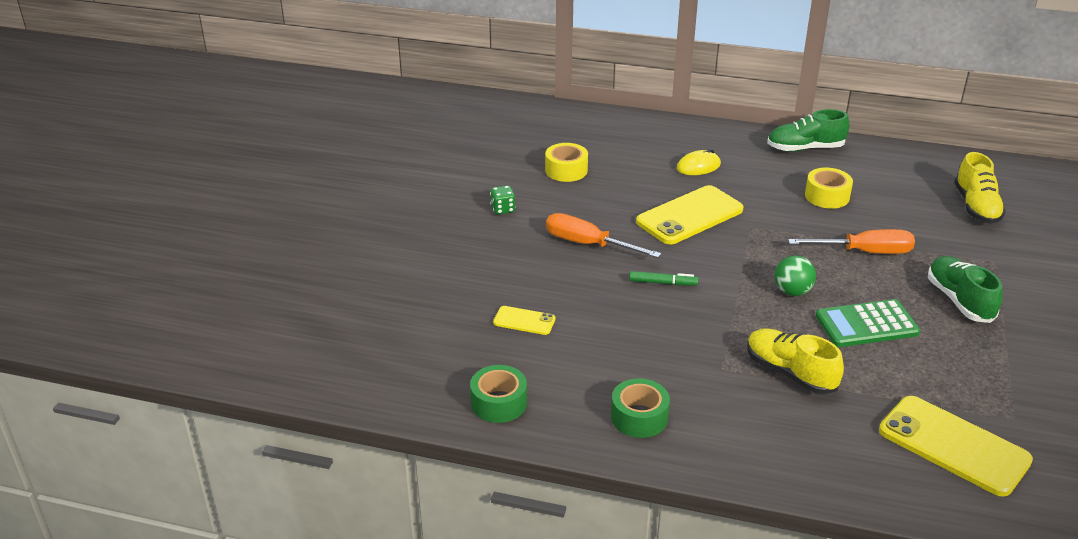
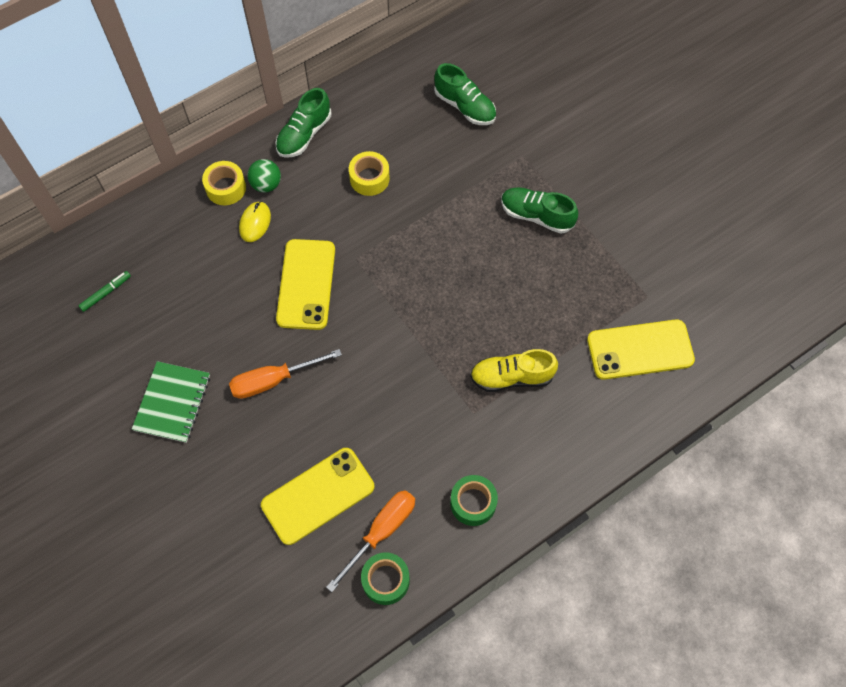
camera: 50 degrees left, 30 degrees up
green dice [490,185,515,214] -> green notebook [132,361,210,443]
yellow phone [493,306,556,335] -> yellow phone [261,448,374,545], size x2.04
yellow tape [545,143,588,182] -> yellow tape moved to [202,161,246,205]
green marker [629,271,698,285] -> green marker moved to [78,271,131,312]
green ball [774,255,816,296] -> green ball moved to [247,159,281,192]
orange screwdriver [788,229,915,254] -> orange screwdriver moved to [326,490,415,592]
green calculator [816,299,920,347] -> none
yellow shoe [954,152,1006,224] -> green shoe [434,63,496,125]

